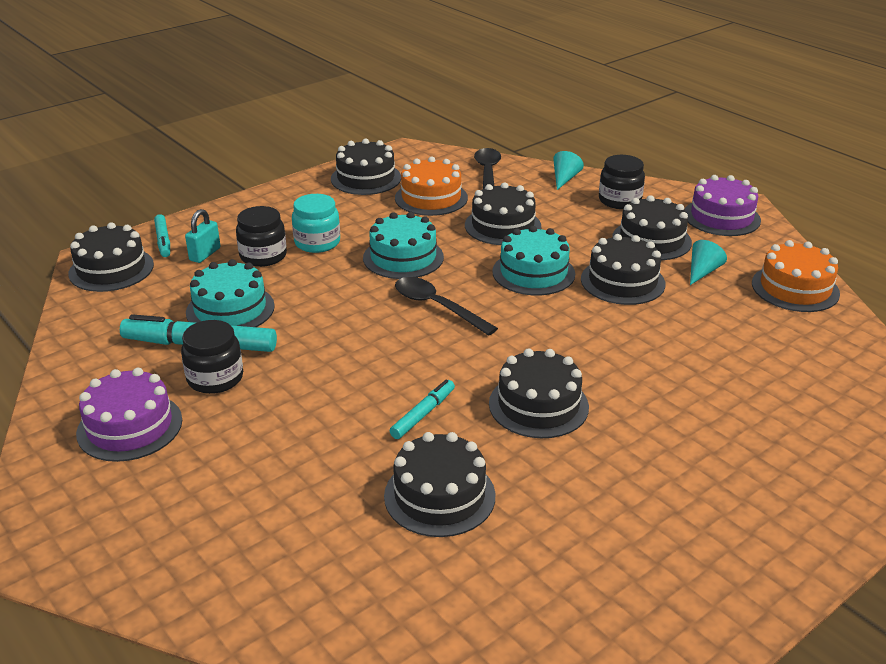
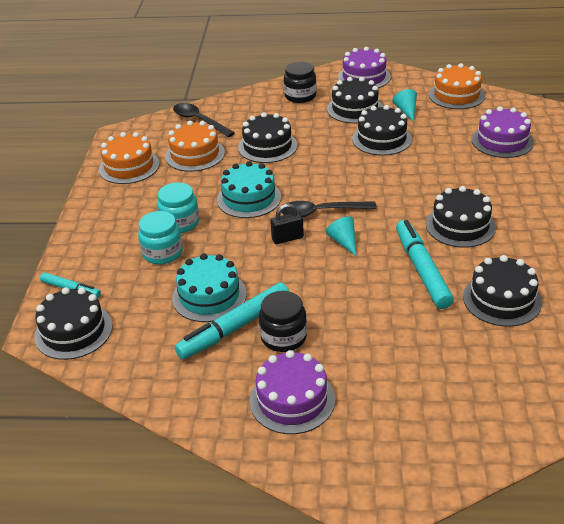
camera: 45 degrees left, 5 degrees up
turquoise padlock [185,209,221,263] -> none
black jar [236,206,287,267] -> turquoise jar [138,211,183,264]
black cake [331,138,401,195] -> orange cake [99,132,160,184]
turquoise marker [390,380,455,439] -> turquoise marker [396,220,454,309], size x1.80
turquoise cake [492,226,575,295] -> none
turquoise cone [553,151,584,190] -> turquoise cone moved to [326,216,357,257]
none -> black padlock [270,203,304,244]
none -> purple cake [472,106,534,158]

